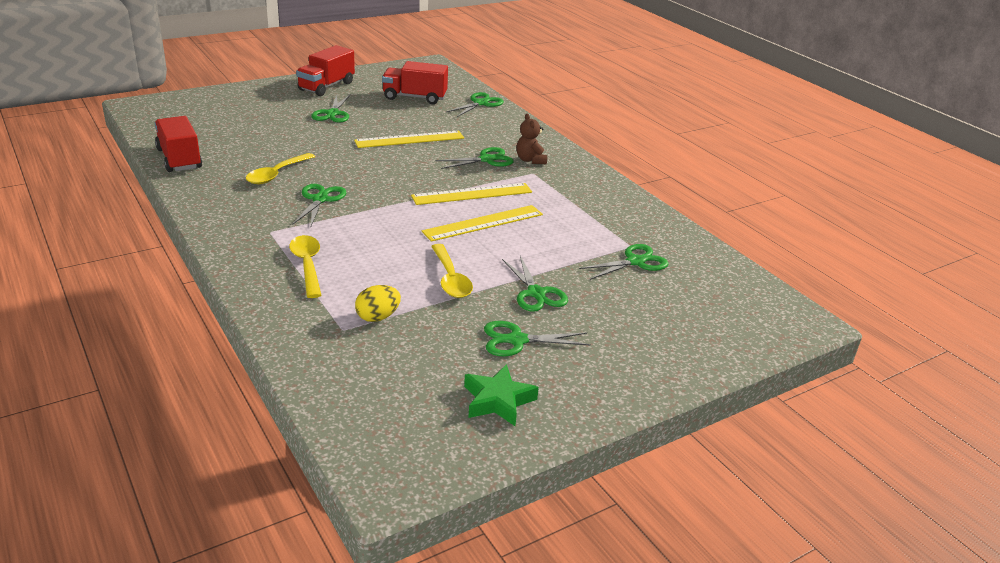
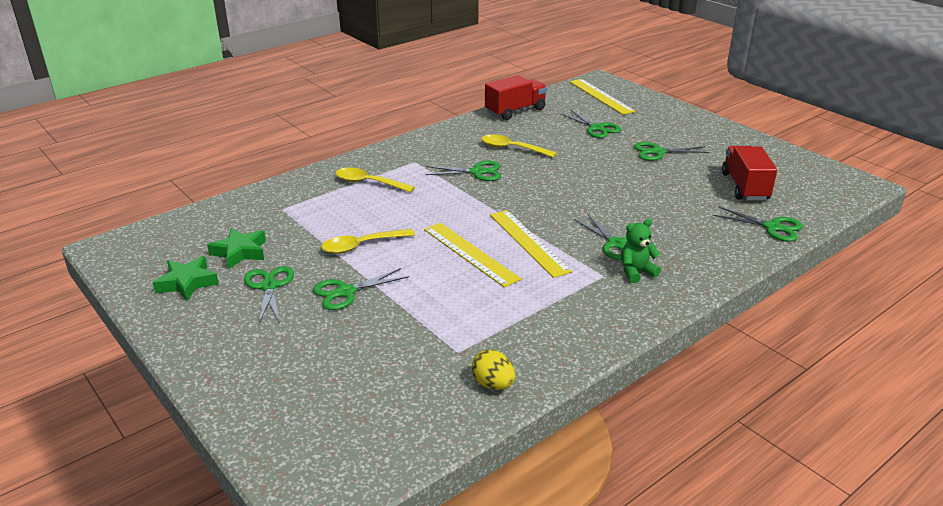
camera: 85 degrees right, 0 degrees up
yellow spoon [289,235,322,298] -> yellow spoon turned 135 degrees counterclockwise [336,168,415,193]
red truck [296,45,355,96] -> none
yellow ruler [354,131,464,148] -> yellow ruler moved to [569,79,636,115]
yellow egg [355,285,401,322] -> yellow egg moved to [471,350,515,390]
brown teddy bear [516,114,547,164] -> green teddy bear [621,219,661,283]
green scissors [579,244,669,280] -> green scissors moved to [560,109,621,138]
none -> green star [207,228,266,269]

